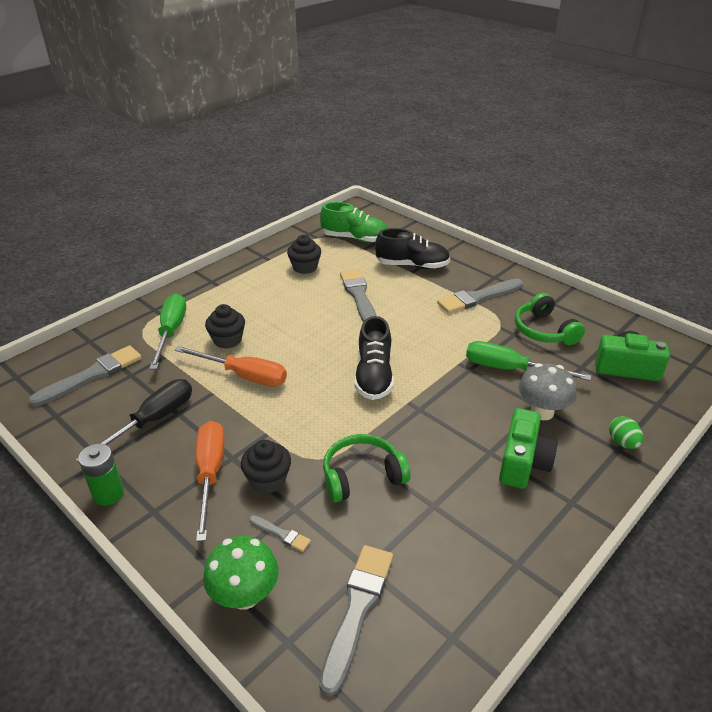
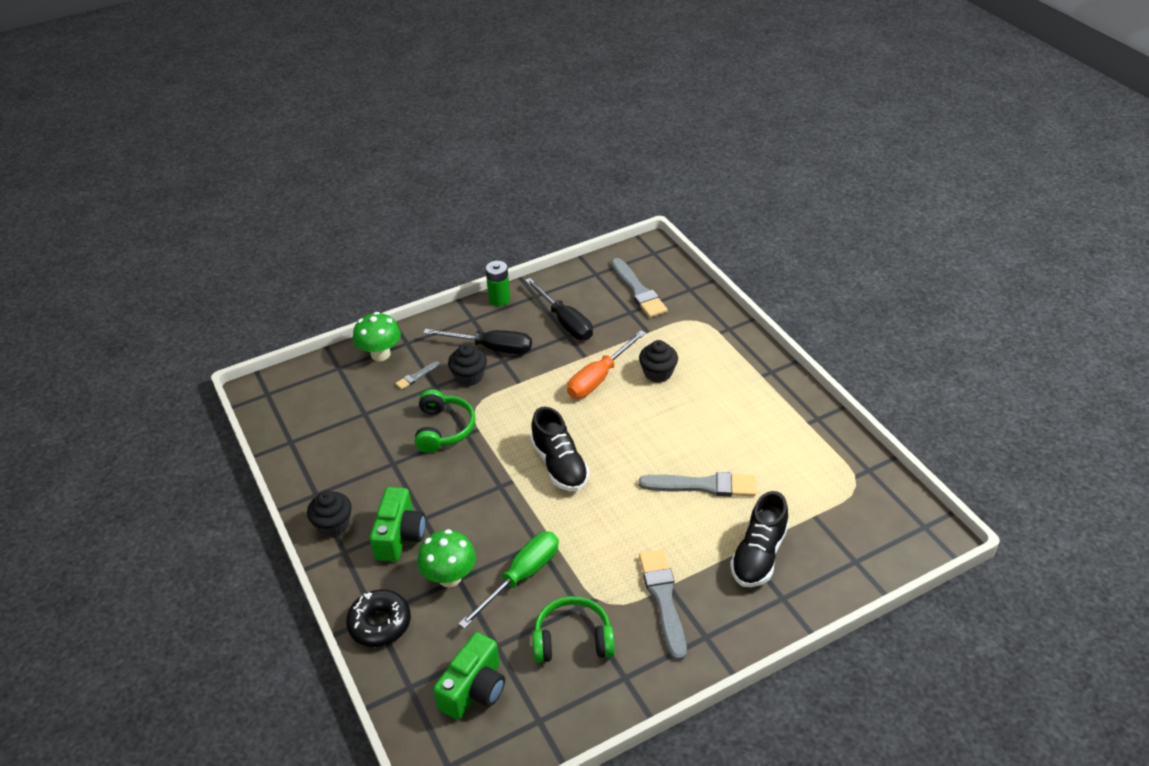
camera: 110 degrees right, 5 degrees up
green screwdriver [149,293,186,370] -> none
orange screwdriver [196,421,224,542] -> black screwdriver [423,329,532,354]
black cupcake [287,235,321,274] -> black cupcake moved to [307,491,352,537]
grey brush [319,545,393,696] -> none
green shoe [320,202,388,243] -> none
black shoe [354,316,394,400] -> black shoe turned 135 degrees counterclockwise [531,407,589,491]
green camera [499,408,558,489] -> green camera turned 120 degrees counterclockwise [370,487,426,562]
grey mushroom [519,363,577,420] -> green mushroom [417,529,476,588]
green egg [609,416,643,449] -> black donut [346,589,411,647]

